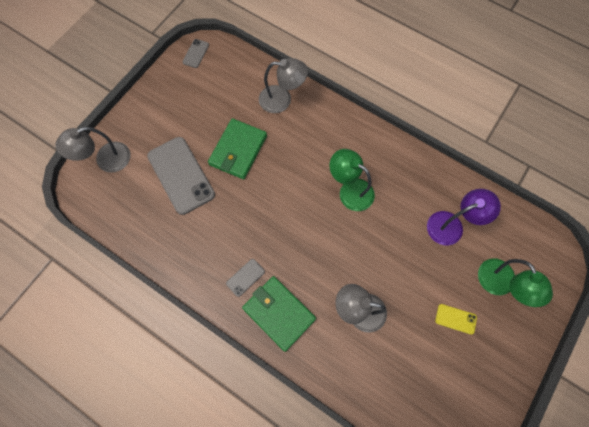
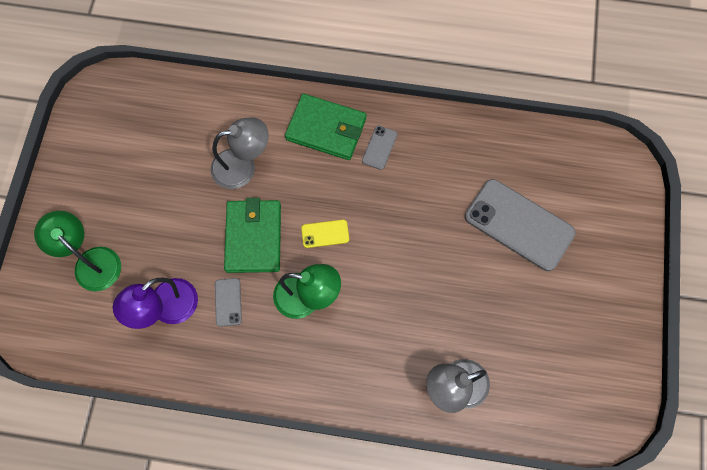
camera: 155 degrees right, 0 degrees up
grey lamp [55,127,130,173] -> none
grey phone [182,39,209,68] -> grey phone moved to [215,278,242,327]
green wallet [208,118,267,179] -> green wallet moved to [224,198,281,273]
yellow phone [435,304,477,335] -> yellow phone moved to [301,220,349,248]

